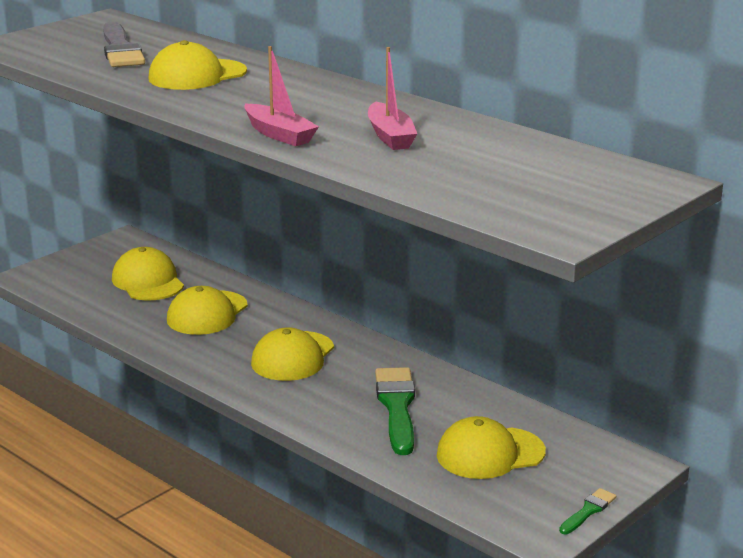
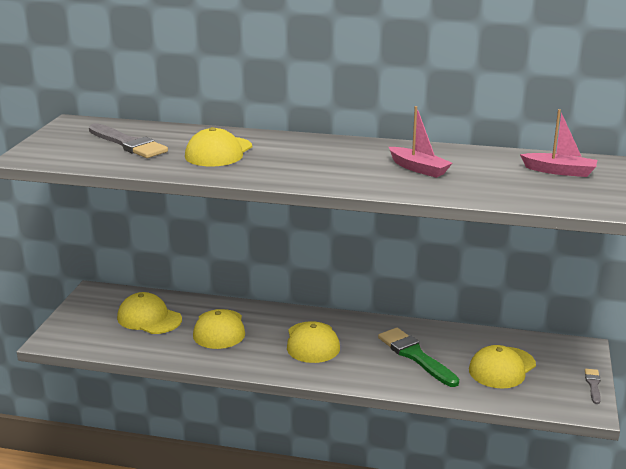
camera: 30 degrees left, 0 degrees up
pink boat [244,46,319,146] -> pink boat moved to [520,109,597,177]
green brush [559,488,616,534] -> grey brush [585,369,601,404]

